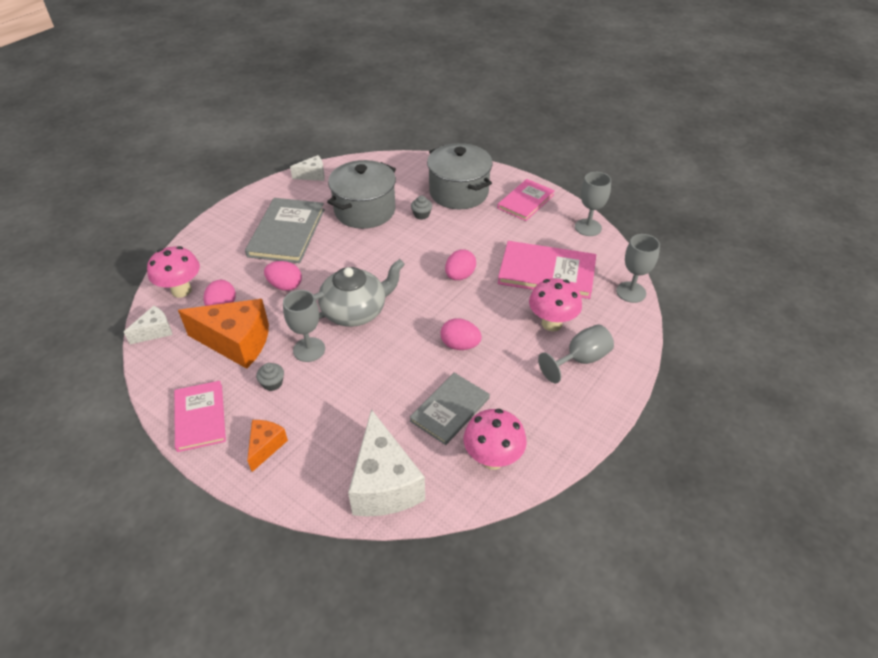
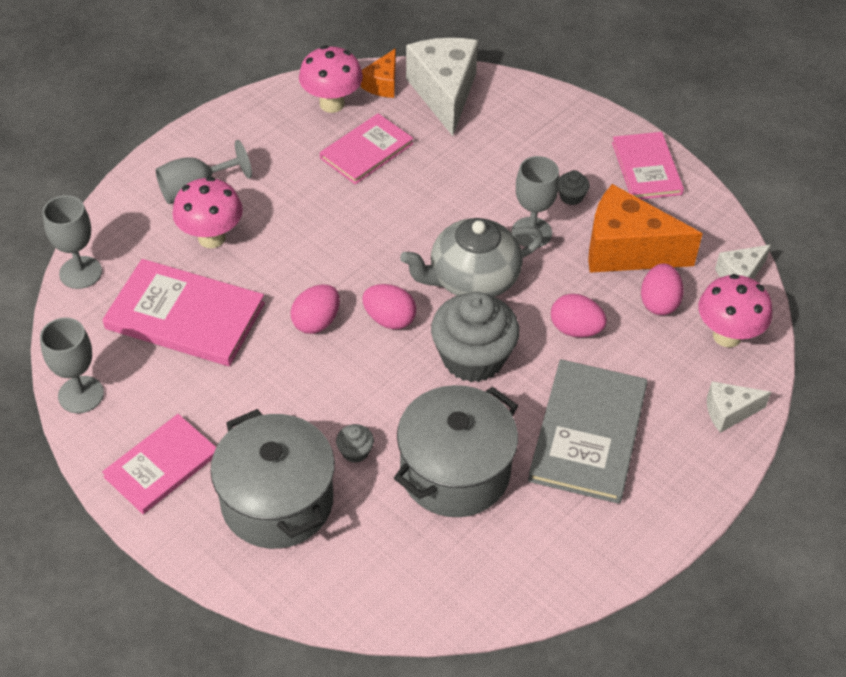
camera: 175 degrees left, 5 degrees up
orange cheese [247,420,288,472] -> orange cheese moved to [361,48,396,98]
white cheese [290,155,325,181] -> white cheese moved to [707,381,771,433]
grey book [410,373,490,445] -> pink book [320,113,414,184]
pink egg [440,318,482,350] -> pink egg moved to [362,284,416,329]
none -> grey cupcake [431,292,520,382]

